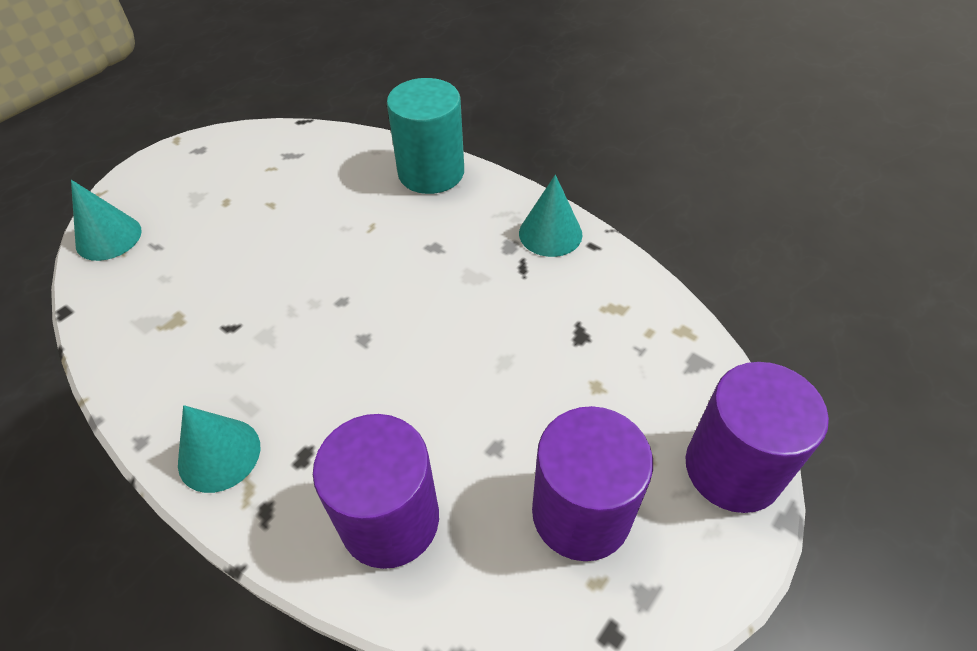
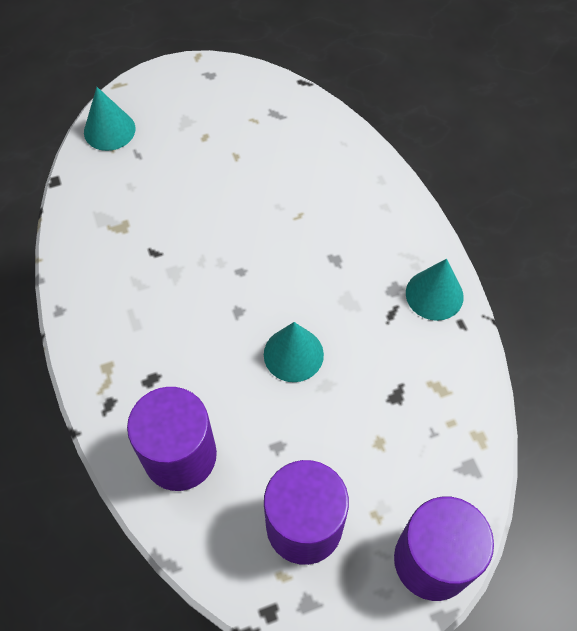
camera: 30 degrees right, 10 degrees up
turquoise cone [178,405,260,493] -> turquoise cone moved to [264,322,324,382]
turquoise cylinder [387,78,464,194] -> none

